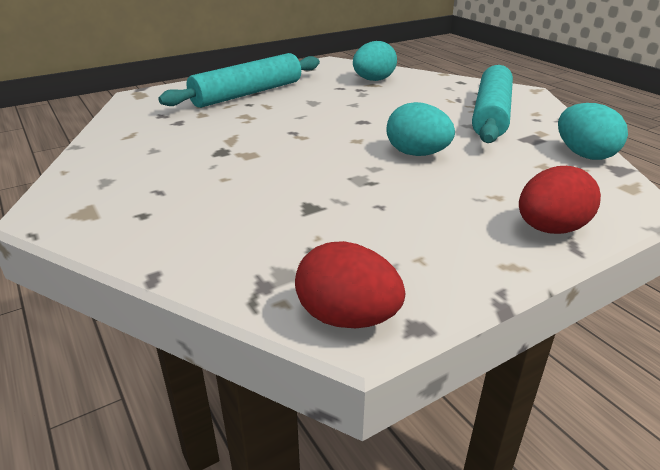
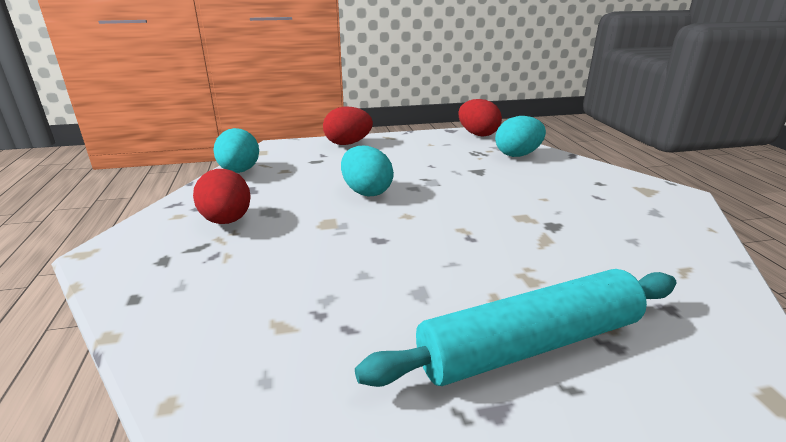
camera: 160 degrees left, 5 degrees down
turquoise egg [353,41,397,81] -> turquoise egg moved to [495,116,546,157]
turquoise rolling pin [472,65,513,143] -> red egg [193,169,251,224]

